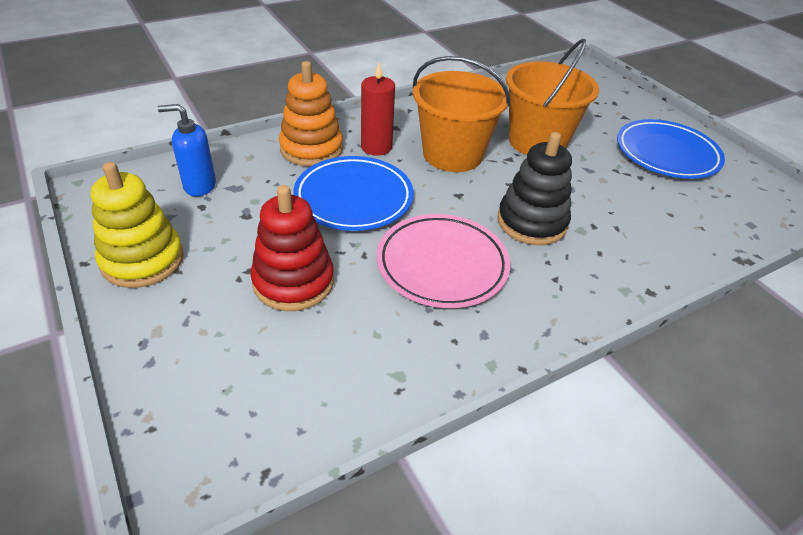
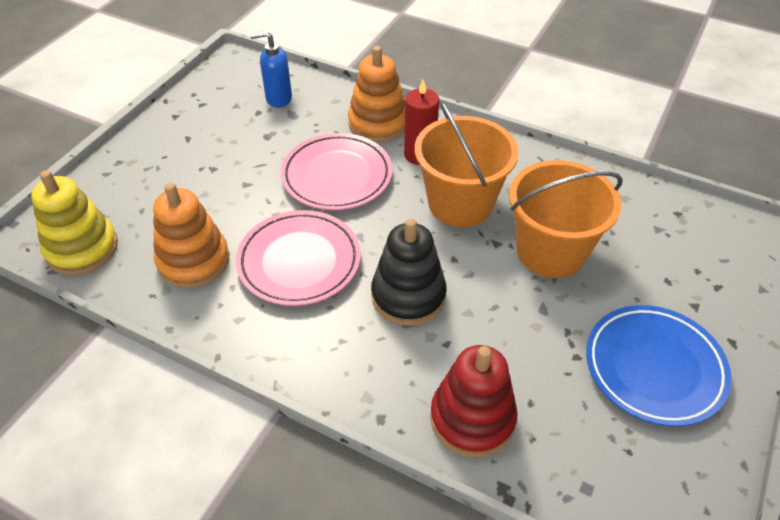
camera: 60 degrees right, 5 degrees up
yellow stacking toy [91,162,184,288] -> yellow stacking toy moved to [31,170,118,275]
blue soap dispenser [157,104,216,196] -> blue soap dispenser turned 60 degrees counterclockwise [250,31,292,108]
red stacking toy [251,185,334,311] -> red stacking toy moved to [430,345,518,458]
blue plate [293,156,414,231] -> pink plate [281,133,392,210]
none -> orange stacking toy [153,183,229,288]

